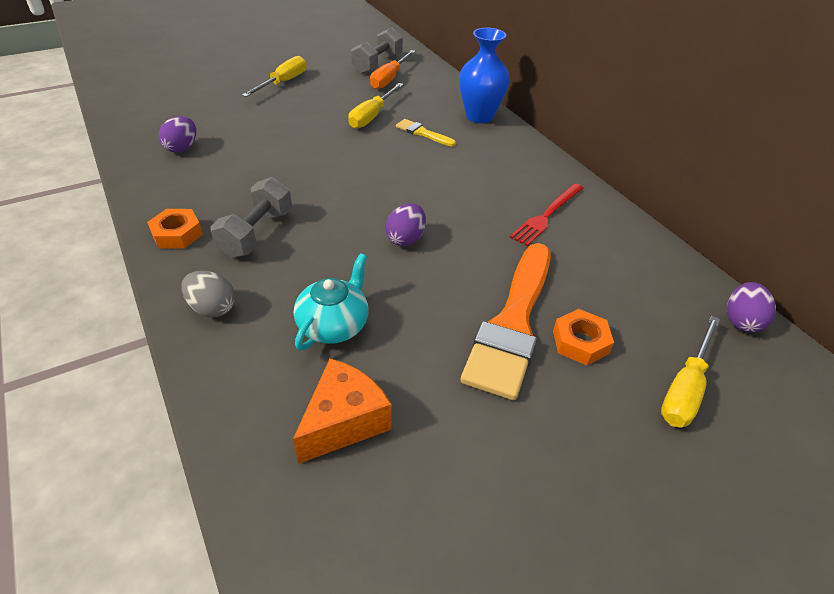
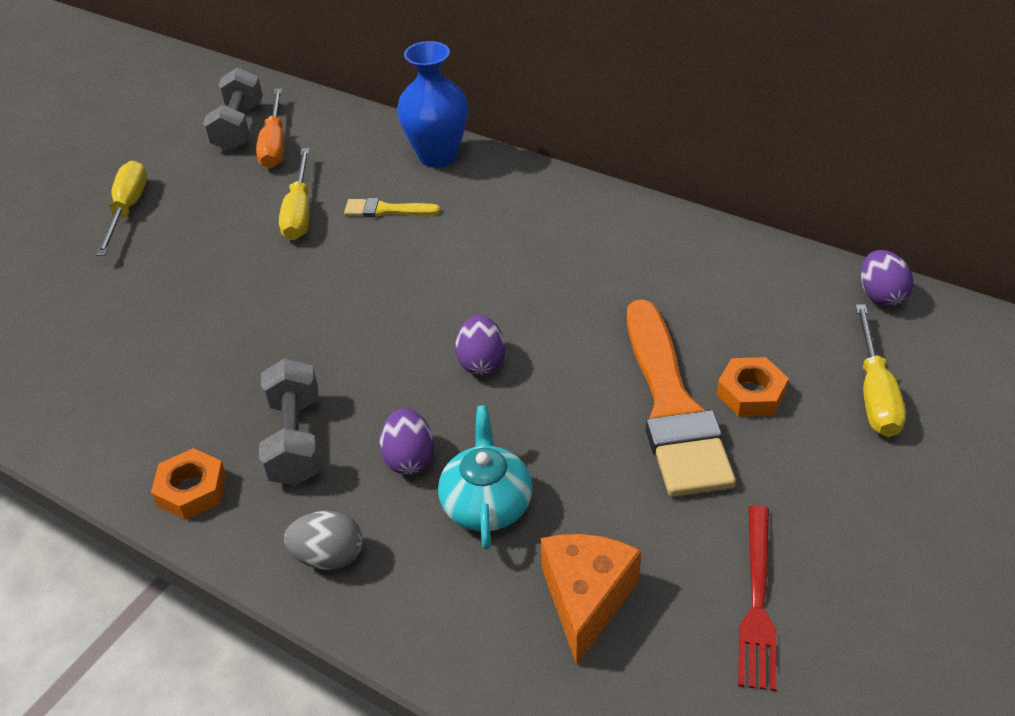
camera: 25 degrees left, 0 degrees up
purple egg [158,116,196,153] -> purple egg moved to [380,408,434,475]
red fork [510,183,584,246] -> red fork moved to [738,505,776,691]

